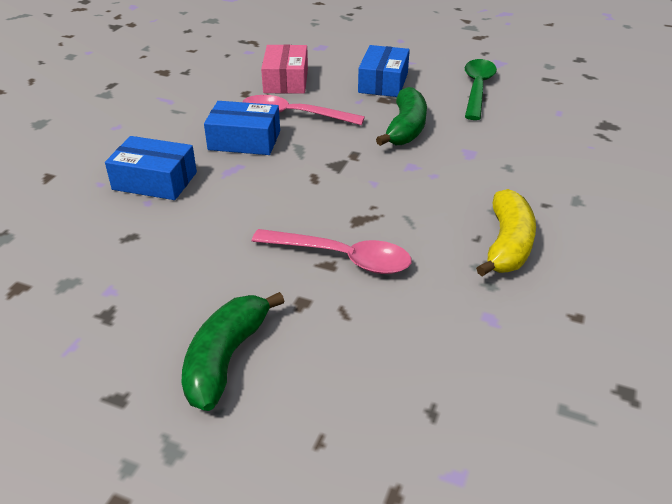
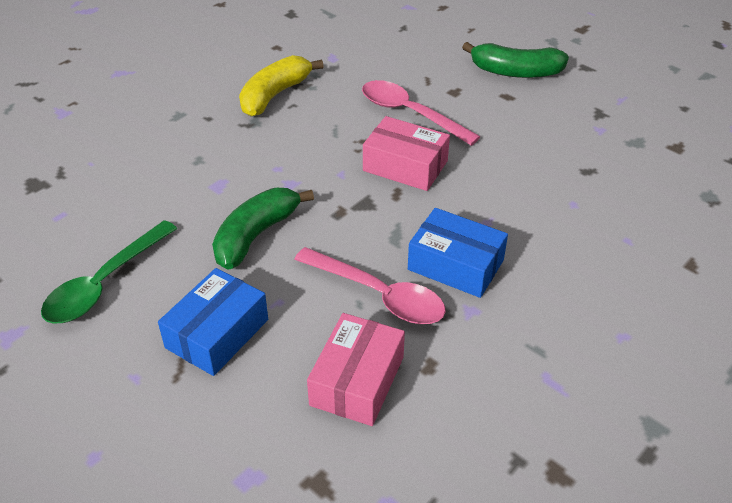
camera: 160 degrees left, 5 degrees up
blue box [105,136,197,200] -> none
green banana [181,292,285,411] -> green banana turned 60 degrees clockwise [462,42,569,78]
none -> pink box [363,116,450,191]

